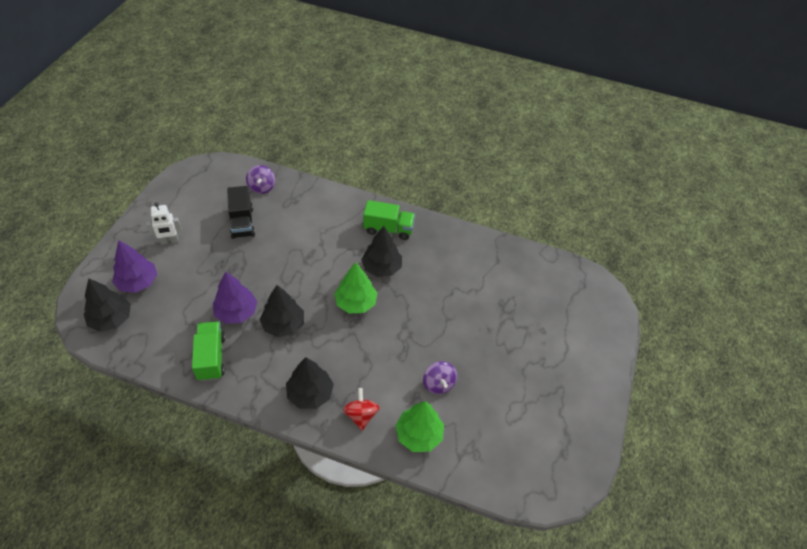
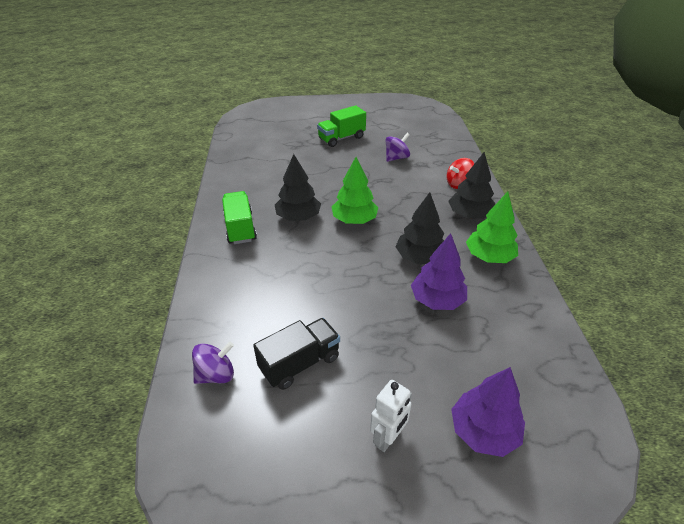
camera: 110 degrees left, 10 degrees down
black tree [84,278,131,332] -> none
white robot [146,203,181,245] -> white robot turned 75 degrees clockwise [370,380,412,452]
green truck [192,322,225,381] -> green truck moved to [317,105,366,147]
green tree [395,401,444,452] -> green tree moved to [466,192,518,263]

